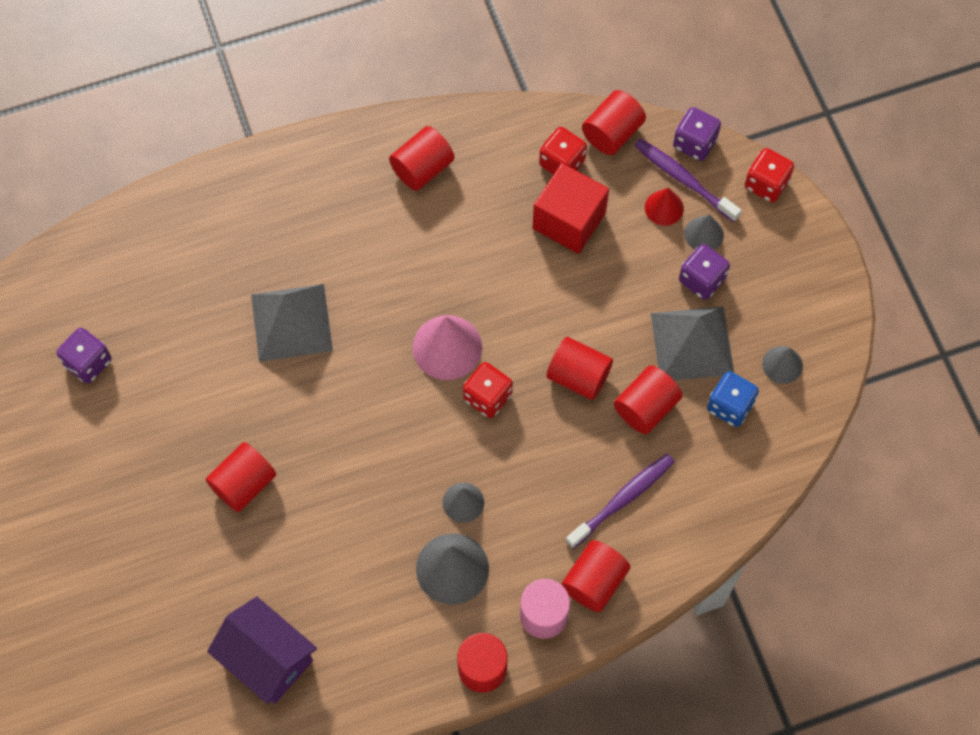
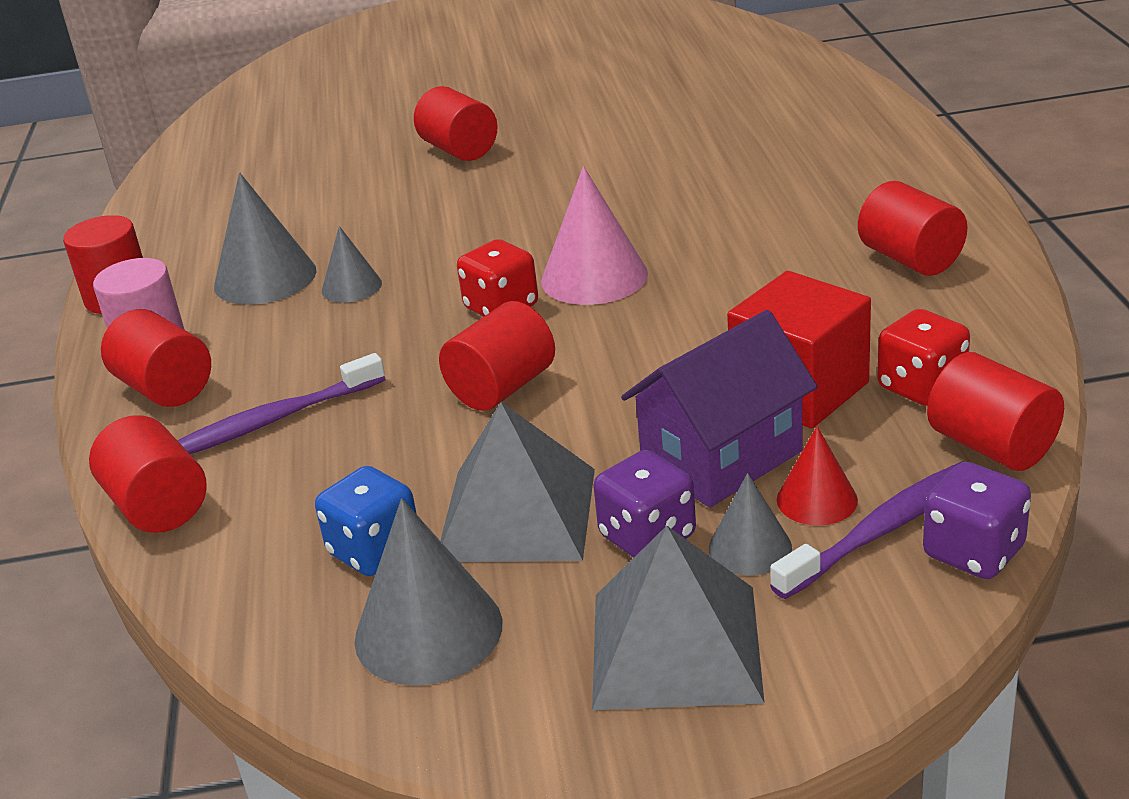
camera: 105 degrees right, 35 degrees down
purple dice [57,328,112,384] -> none
purple house [207,597,317,704] -> purple house moved to [621,310,818,508]
grey pyramid [251,284,333,362] -> grey pyramid moved to [592,526,765,710]
purple toothbrush [566,454,675,549] -> purple toothbrush turned 90 degrees clockwise [177,353,385,454]
red cylinder [614,365,682,434] -> red cylinder moved to [89,415,207,533]
red dice [745,148,794,202] -> none
grey cone [762,346,803,384] -> grey cone [354,498,502,686], size x1.73

